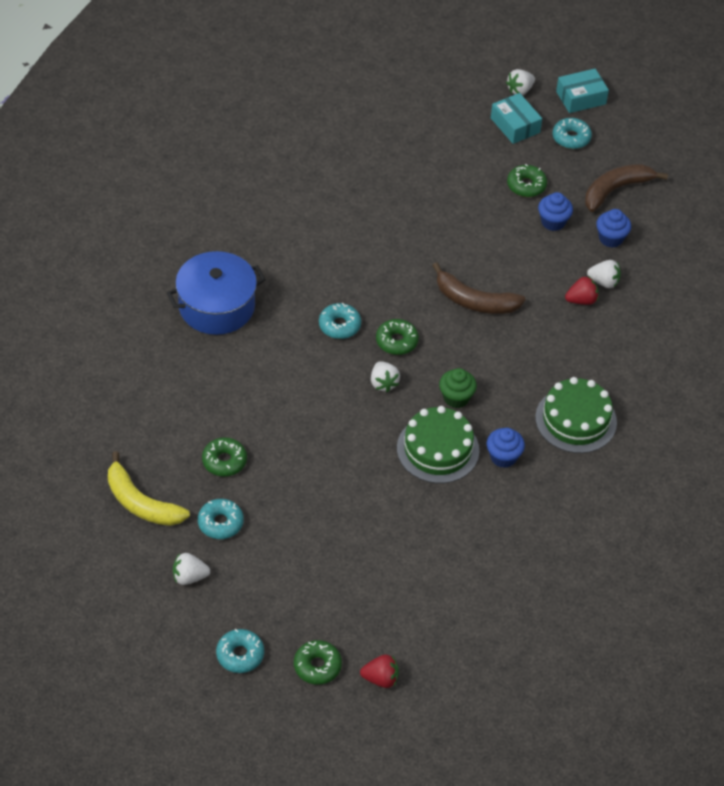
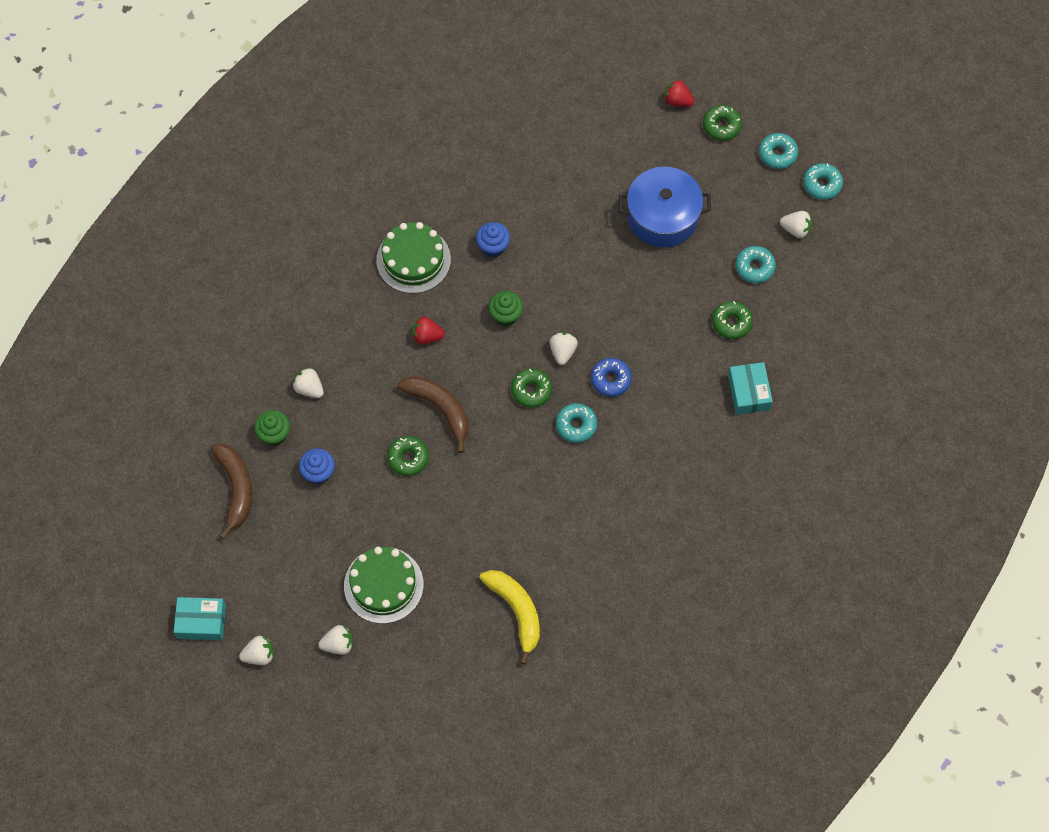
camera: 155 degrees left, 15 degrees up
yellow banana [108,451,190,526] -> yellow banana moved to [479,570,540,665]
blue pot [167,251,265,335] -> blue pot moved to [619,166,711,248]
green cake [397,406,479,483] -> green cake moved to [344,547,424,624]
turquoise box [491,93,542,144] -> turquoise box moved to [728,362,773,415]
green donut [507,164,547,197] -> green donut moved to [387,436,429,476]
turquoise donut [553,118,592,149] -> turquoise donut moved to [803,163,843,199]
red strawberry [565,276,599,305] -> red strawberry moved to [412,317,445,344]
brown banana [585,164,668,212] -> brown banana turned 90 degrees counterclockwise [211,444,252,539]
blue cupcake [596,209,631,248] -> green cupcake [254,410,290,446]
none -> white strawberry [318,625,353,655]
none -> blue donut [591,358,632,397]

